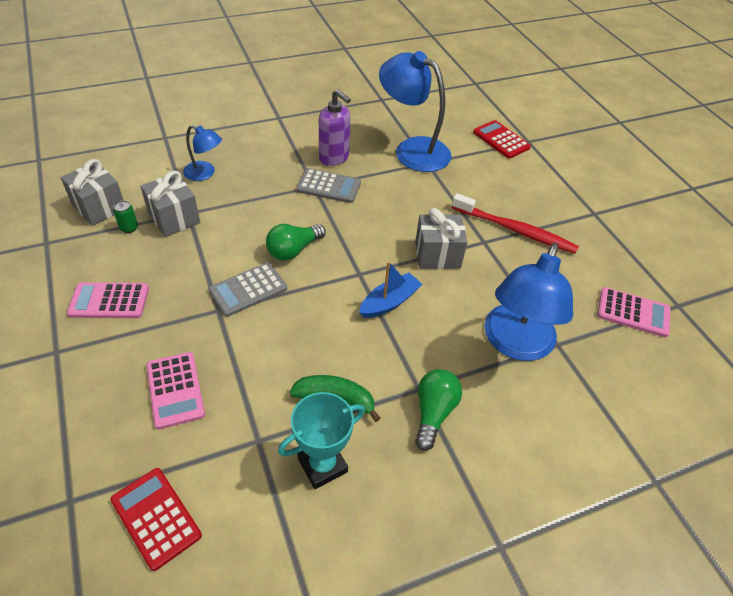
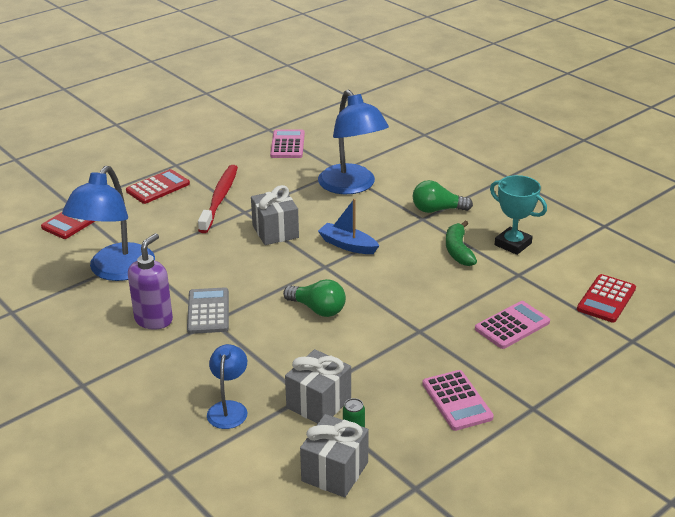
camera: 105 degrees left, 15 degrees down
grey calculator [208,263,287,317] -> none
blue lamp [484,243,573,361] -> blue lamp turned 60 degrees clockwise [318,90,389,194]
none -> red calculator [126,169,190,204]

